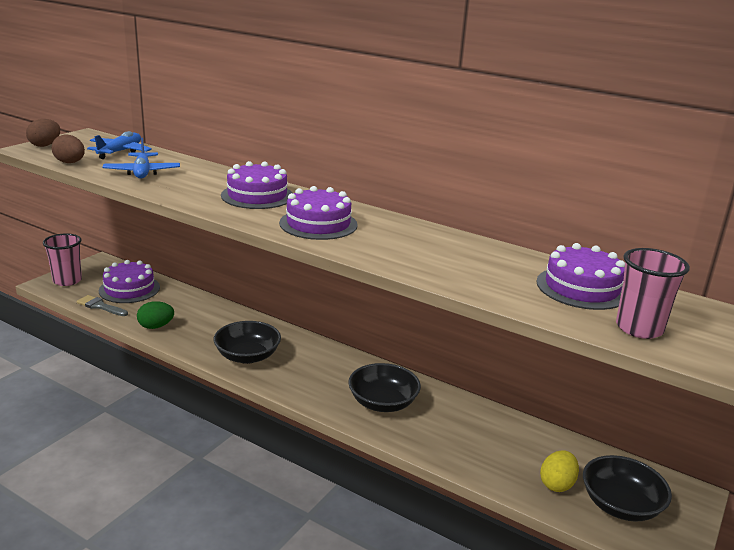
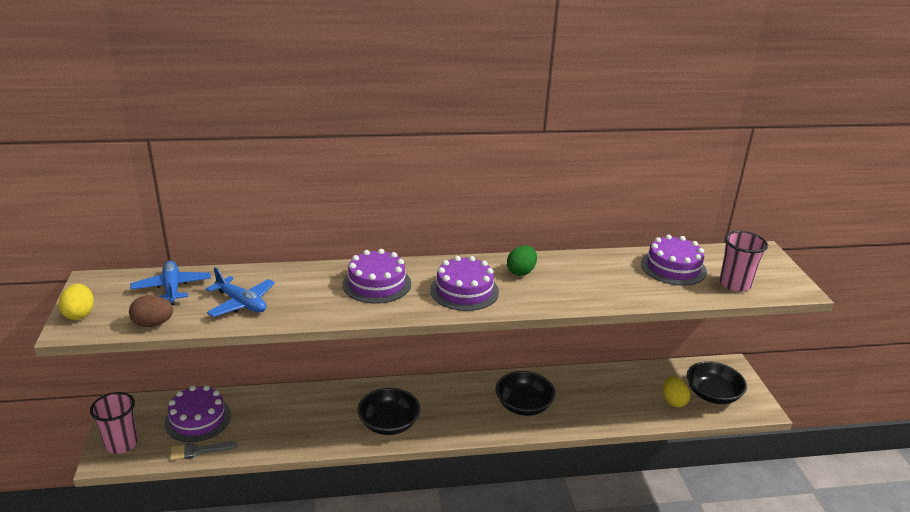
camera: 40 degrees left, 5 degrees up
brown egg [26,119,60,147] -> yellow egg [59,284,94,320]
green egg [137,301,174,329] -> green egg moved to [507,245,537,276]

